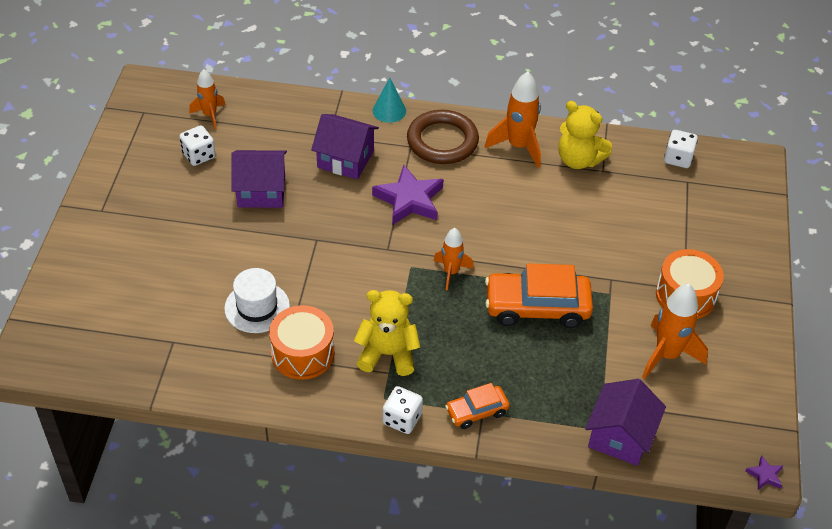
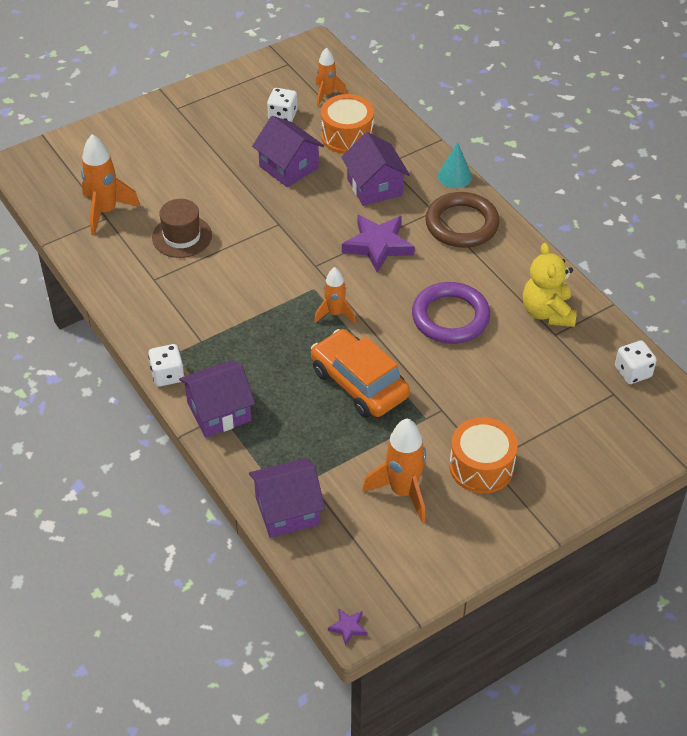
camera: 50 degrees right, 0 degrees up
white hat [224,268,290,333] -> brown hat [152,199,212,258]
orange drum [269,305,335,380] -> orange drum moved to [321,94,374,154]
yellow teddy bear [354,290,420,376] -> none
orange car [445,383,510,429] -> purple house [179,360,255,437]
orange rocket [485,71,541,168] -> orange rocket moved to [81,134,140,236]
none -> purple ring [412,282,490,344]

